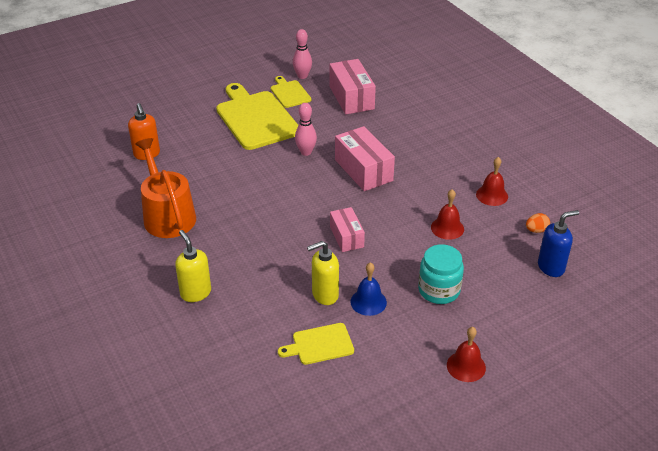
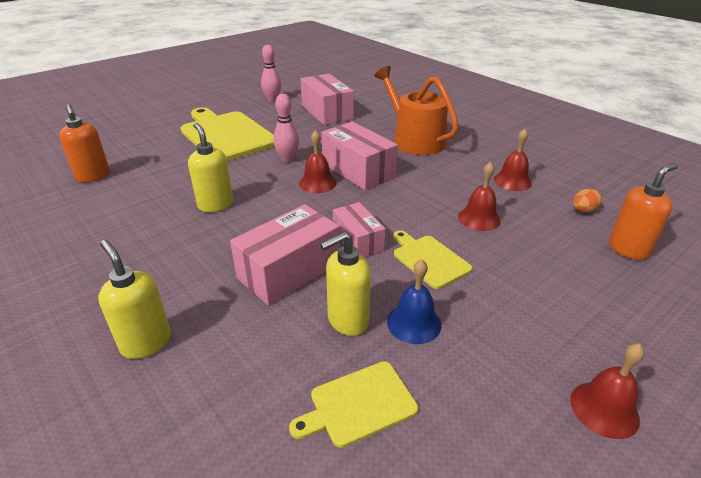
camera: 10 degrees left, 5 degrees down
orange watering can [135,138,196,238] -> orange watering can moved to [374,66,458,155]
yellow cutting board [271,76,311,108] -> yellow cutting board moved to [393,230,472,289]
turquoise jar [418,244,464,304] -> none
blue soap dispenser [538,210,579,277] -> orange soap dispenser [609,163,678,260]
none -> yellow soap dispenser [188,123,233,212]
none -> pink box [230,204,340,306]
none -> red bell [299,130,336,193]

